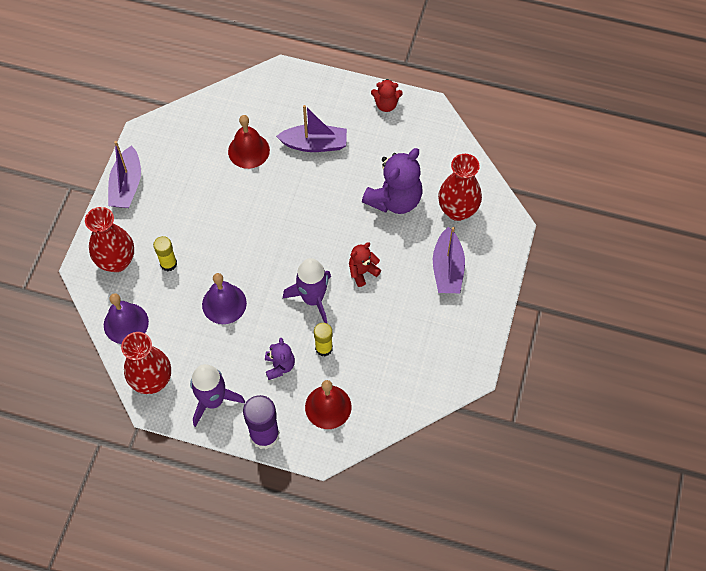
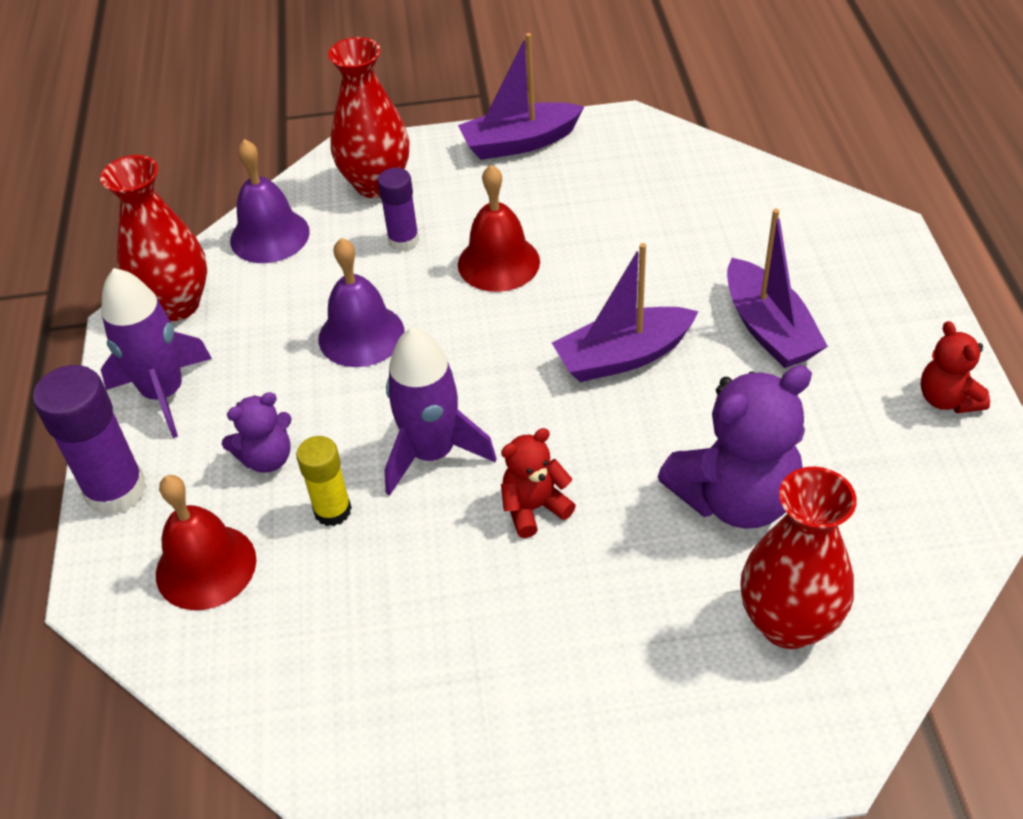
camera: 70 degrees right, 15 degrees down
yellow glue stick [153,236,177,271] -> purple glue stick [377,168,419,251]
red bell [228,115,270,169] -> red bell moved to [458,165,540,292]
red teddy bear [349,242,381,287] -> red teddy bear turned 60 degrees counterclockwise [501,428,576,538]
purple teddy bear [362,148,423,214] -> purple teddy bear turned 45 degrees counterclockwise [658,365,812,529]
purple boat [433,227,465,293] -> purple boat moved to [552,243,699,382]

